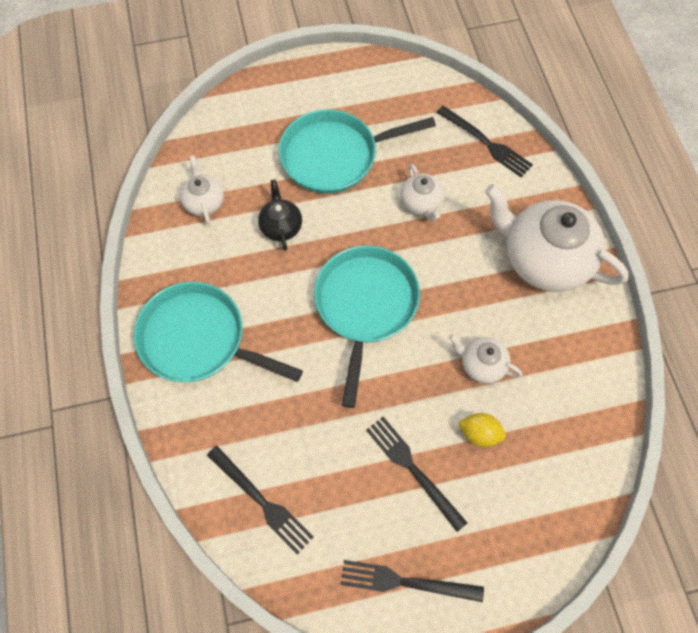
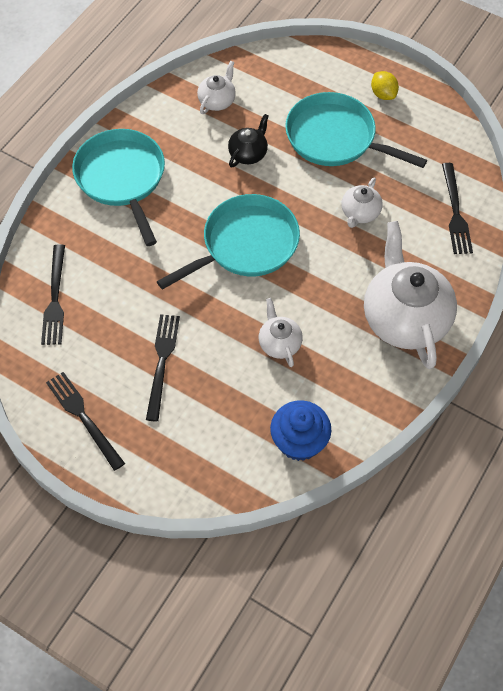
camera: 45 degrees right, 5 degrees down
yellow lemon [458,413,506,447] -> yellow lemon moved to [371,71,399,100]
none -> blue cupcake [270,400,331,461]

